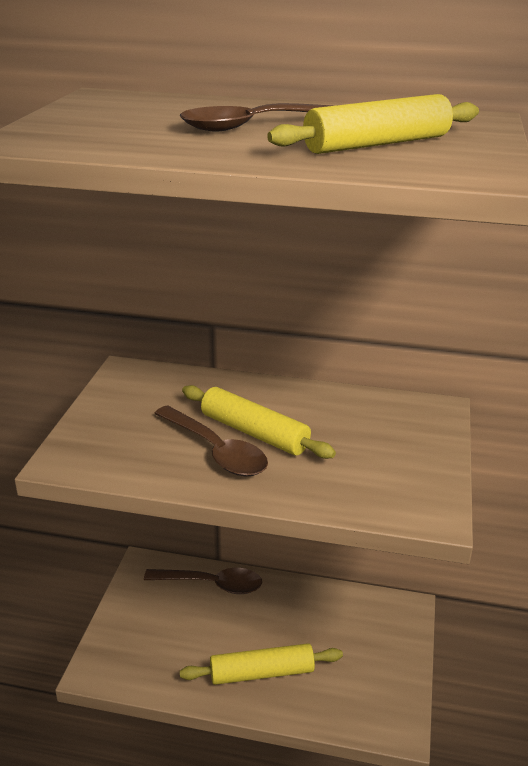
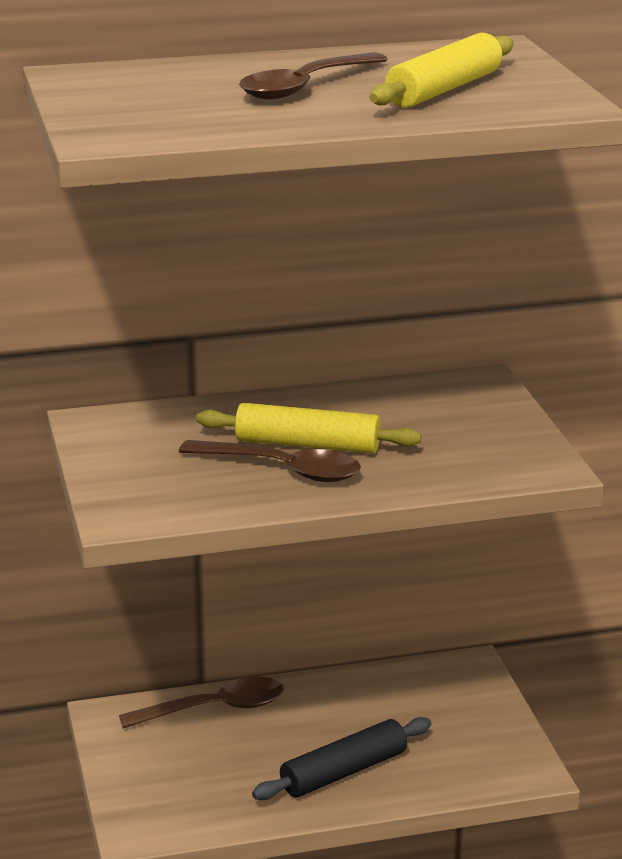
camera: 25 degrees left, 5 degrees down
yellow rolling pin [180,643,343,685] -> black rolling pin [252,717,431,800]

